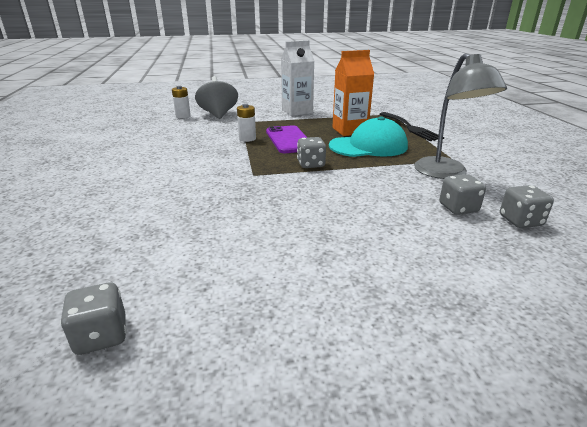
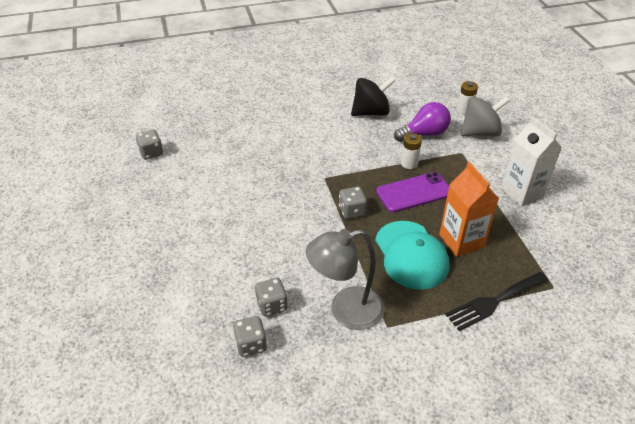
camera: 85 degrees right, 15 degrees up
none -> black spinning top [351,77,395,116]
none -> purple light bulb [394,102,451,142]

